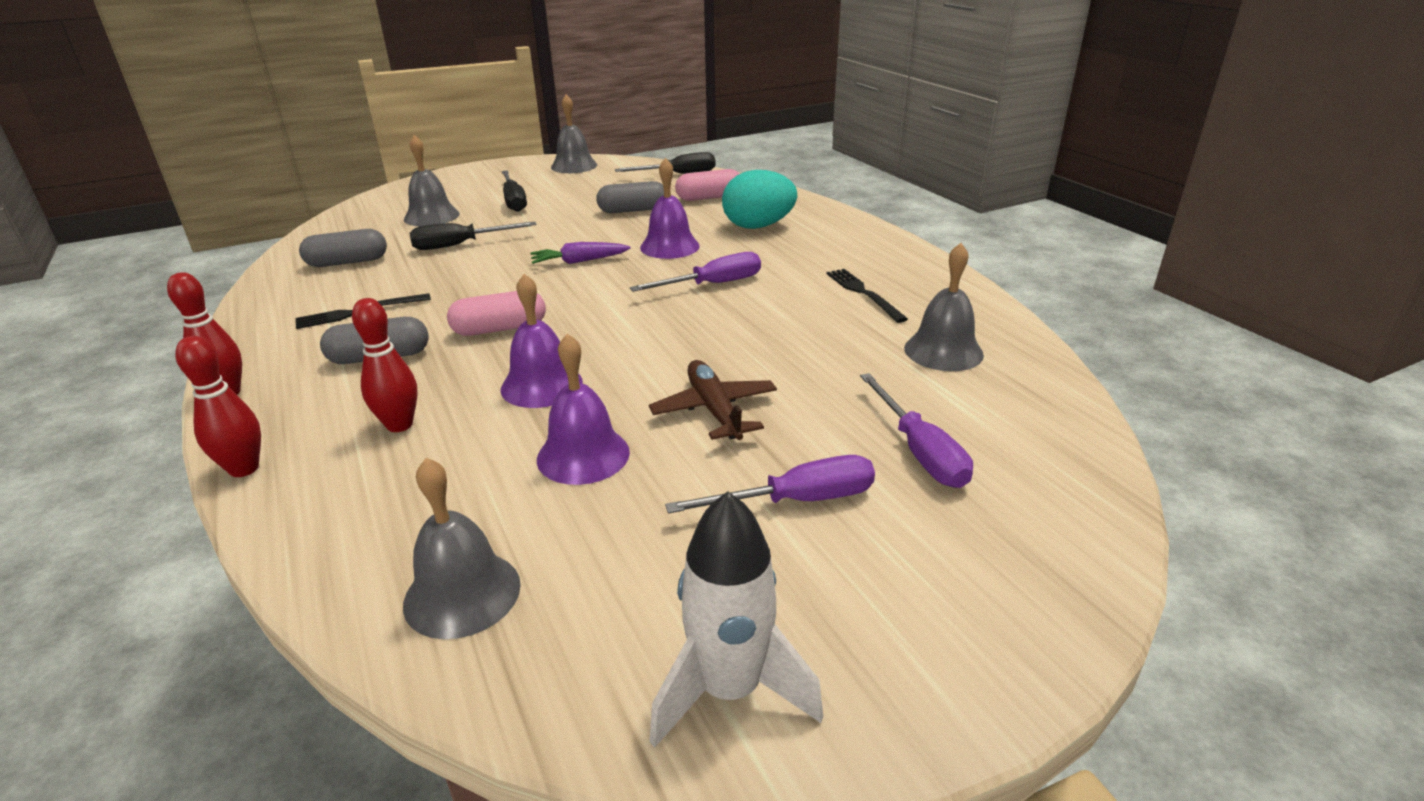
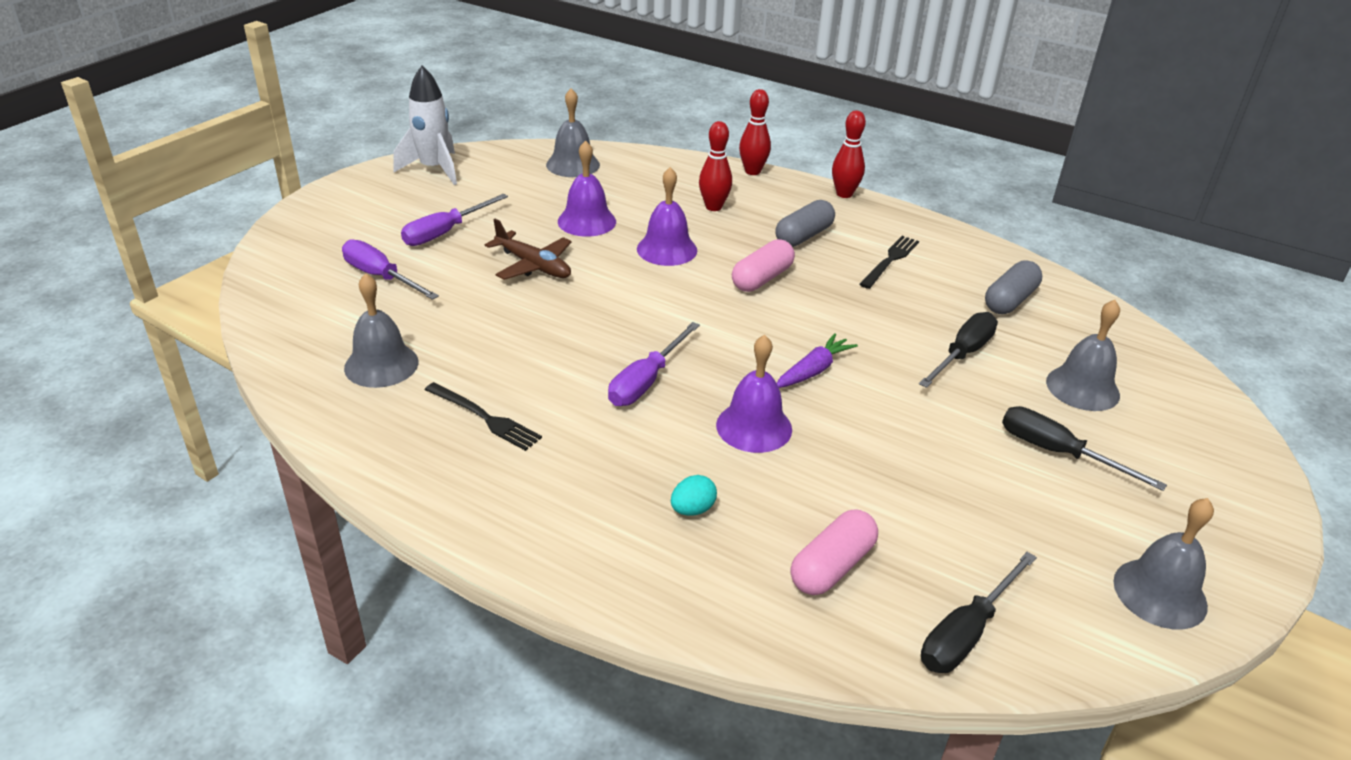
camera: 145 degrees right, 5 degrees up
grey capsule [596,181,664,213] -> none
turquoise egg [722,170,797,229] -> turquoise egg [671,475,717,516], size x0.46

